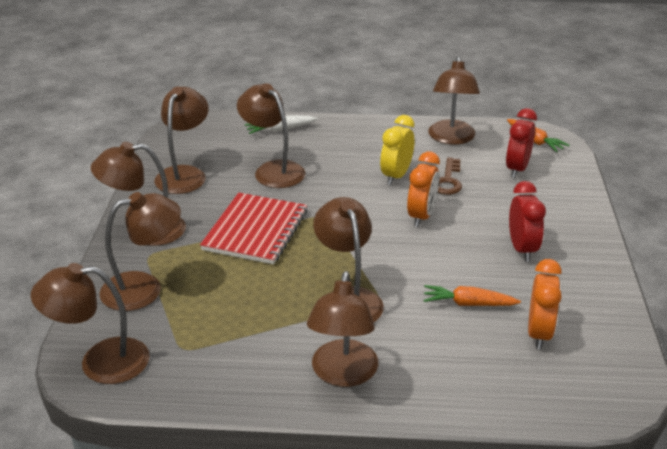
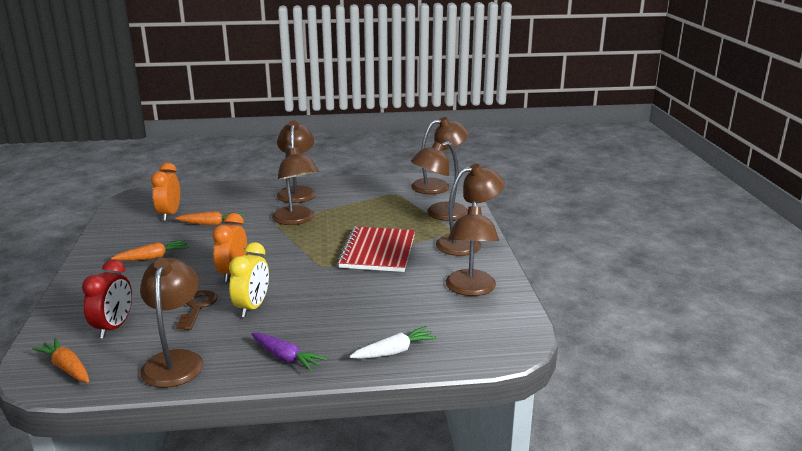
camera: 170 degrees right, 10 degrees down
brown lamp [237,83,306,188] -> none
red clock [509,181,546,261] -> orange carrot [111,240,189,261]
none -> purple carrot [252,333,327,372]

